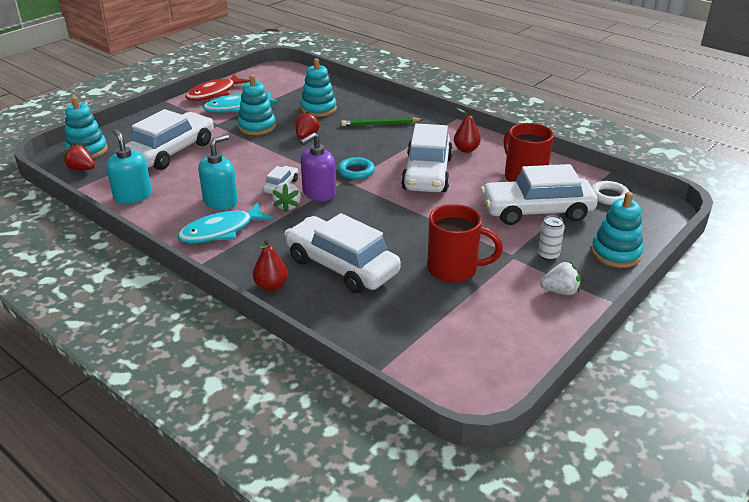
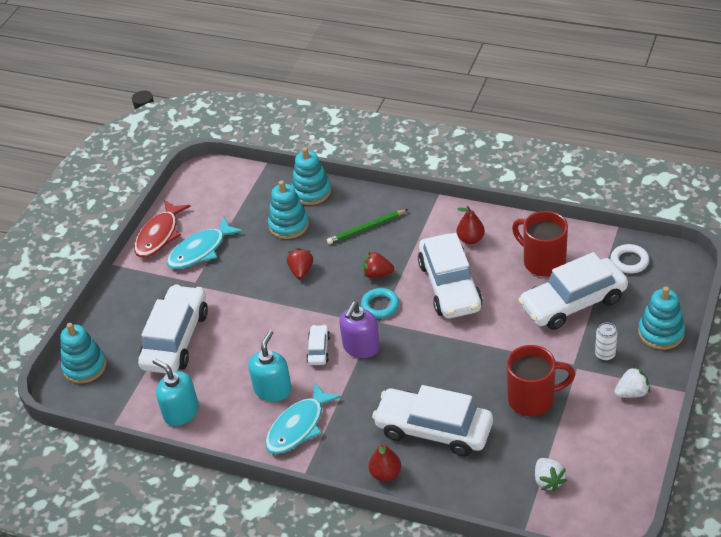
camera: 15 degrees left, 10 degrees up
red strawberry [63,144,95,170] -> red strawberry moved to [362,251,394,279]
turquoise stacking toy [237,75,276,135] -> turquoise stacking toy moved to [291,147,331,205]
white strawberry [272,182,301,213] -> white strawberry moved to [535,458,567,492]

